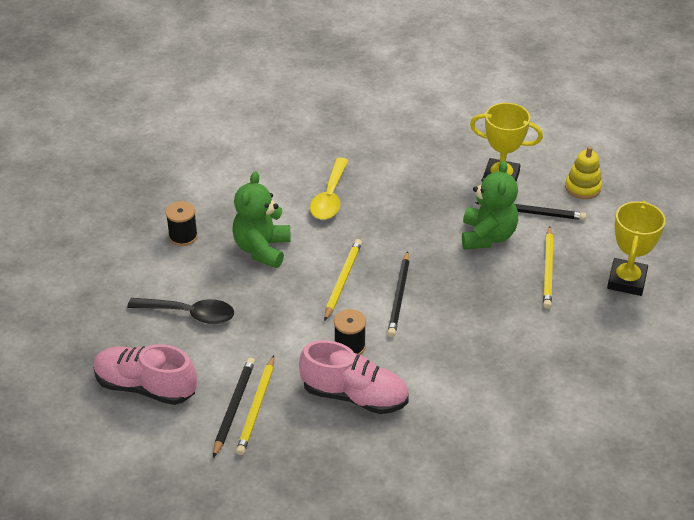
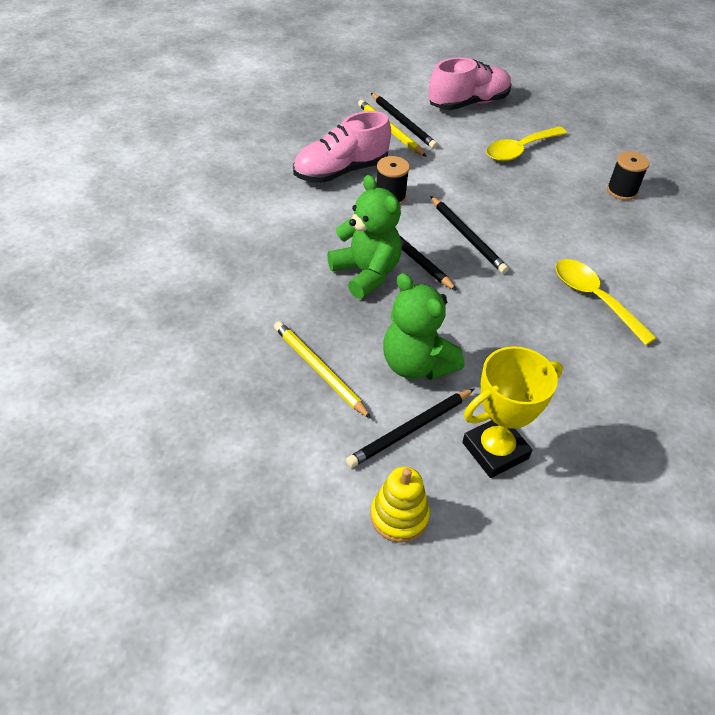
camera: 130 degrees right, 5 degrees up
black spoon [127,298,234,324] -> yellow spoon [486,126,567,161]
green teddy bear [232,172,291,268] -> green teddy bear moved to [327,175,402,299]
yellow pencil [324,239,362,321] -> black pencil [430,196,509,274]
yellow trophy [607,201,666,296] -> none

